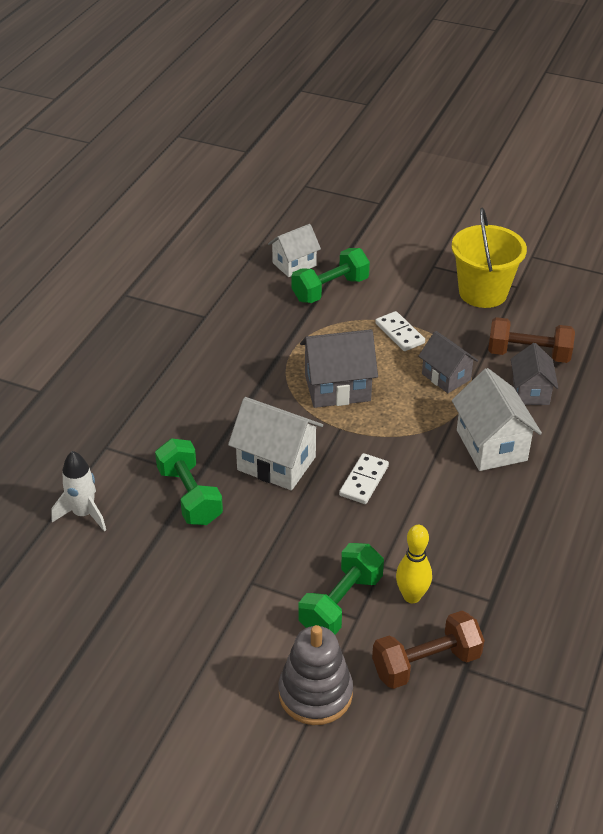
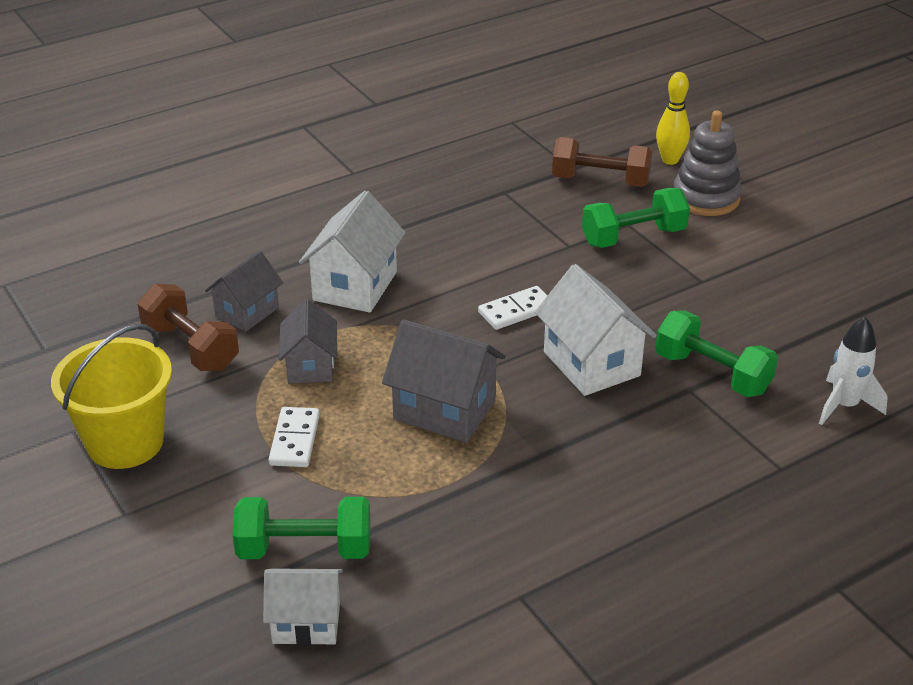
camera: 145 degrees left, 5 degrees down
green dumbbell [155,438,223,525] -> green dumbbell turned 60 degrees counterclockwise [655,311,778,397]
yellow bowling pin [396,525,432,603] -> yellow bowling pin moved to [656,72,690,165]

